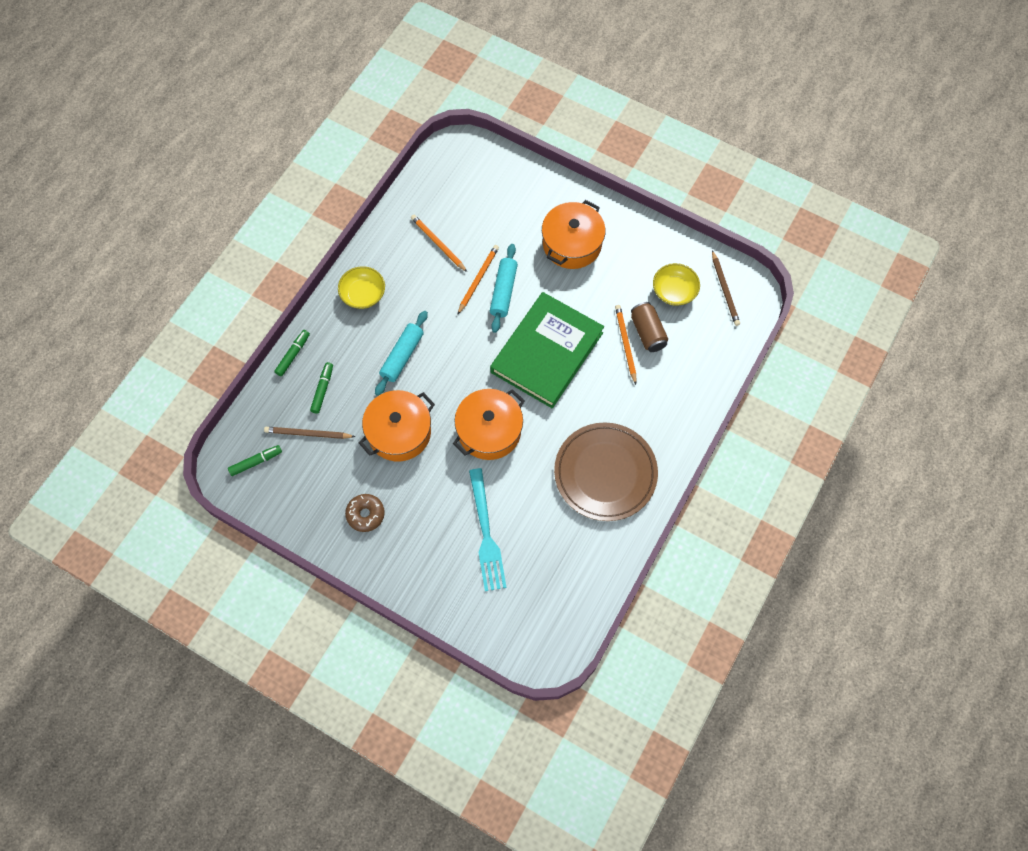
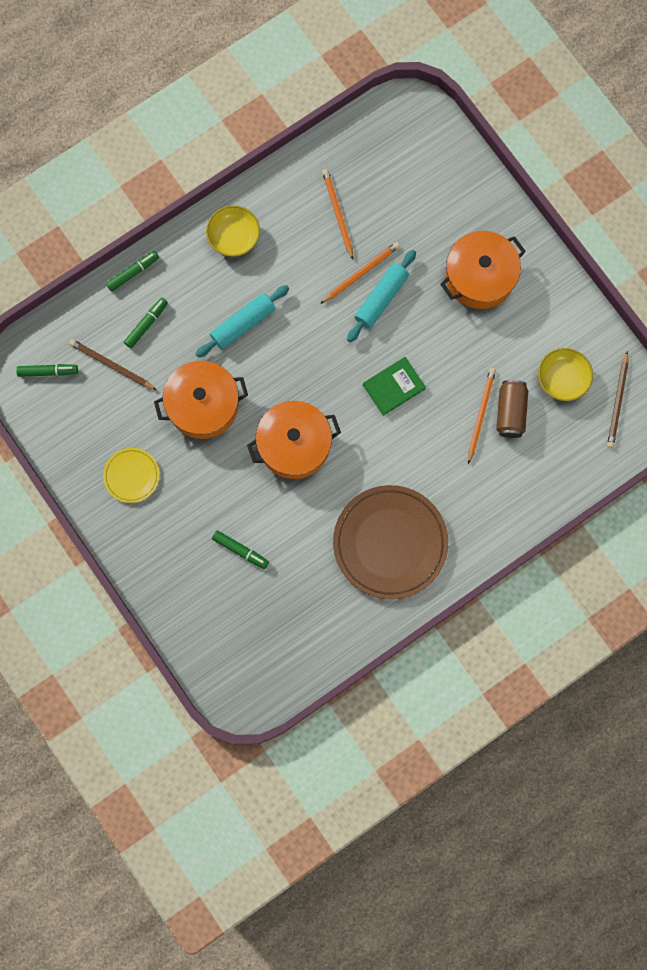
camera: 25 degrees right, 10 degrees up
brown donut [345,494,385,532] -> yellow plate [103,448,159,503]
turquoise fork [469,468,507,591] -> green marker [212,530,269,569]
green book [490,292,604,409] -> green book [363,357,426,416], size x0.46

